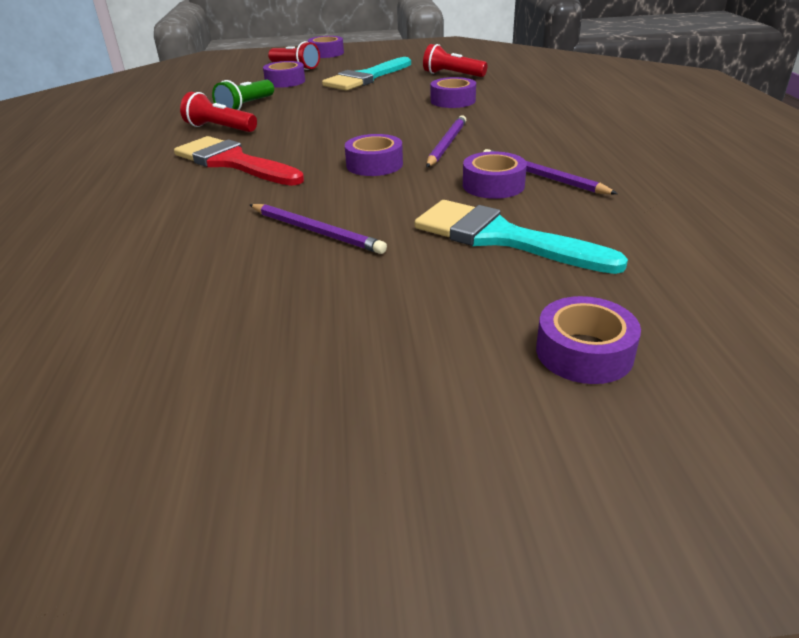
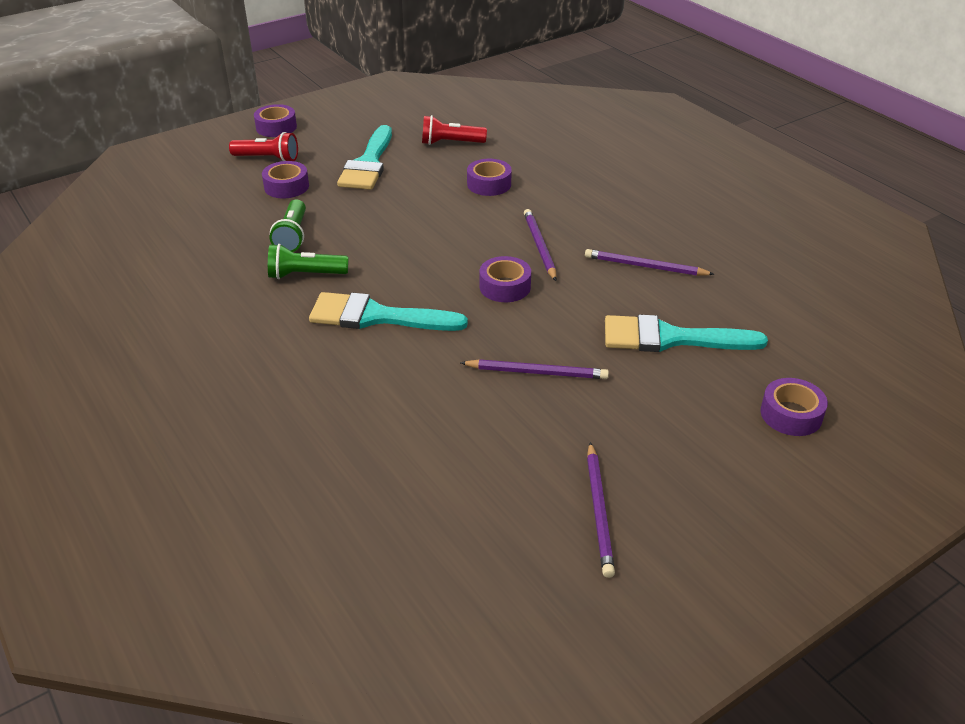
camera: 30 degrees left, 5 degrees up
red brush [174,136,304,186] -> turquoise brush [309,292,468,331]
red flashlight [180,92,257,132] -> green flashlight [268,244,349,279]
purple tape [463,151,527,199] -> none
none -> purple pencil [587,442,615,578]

